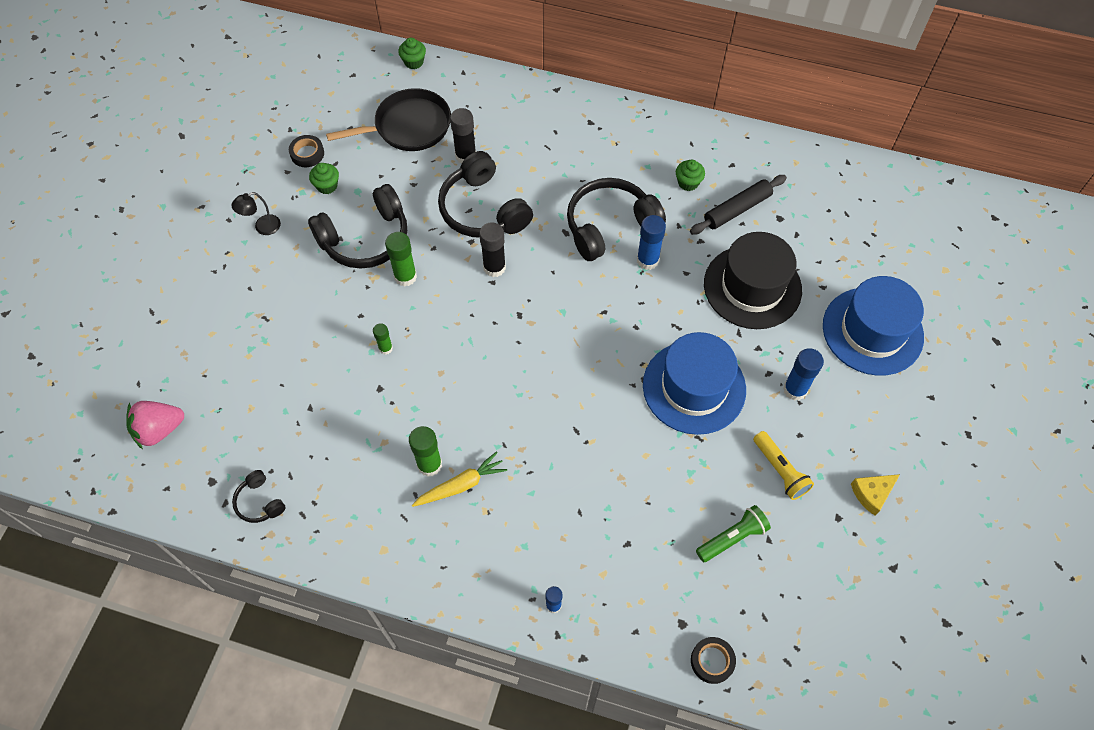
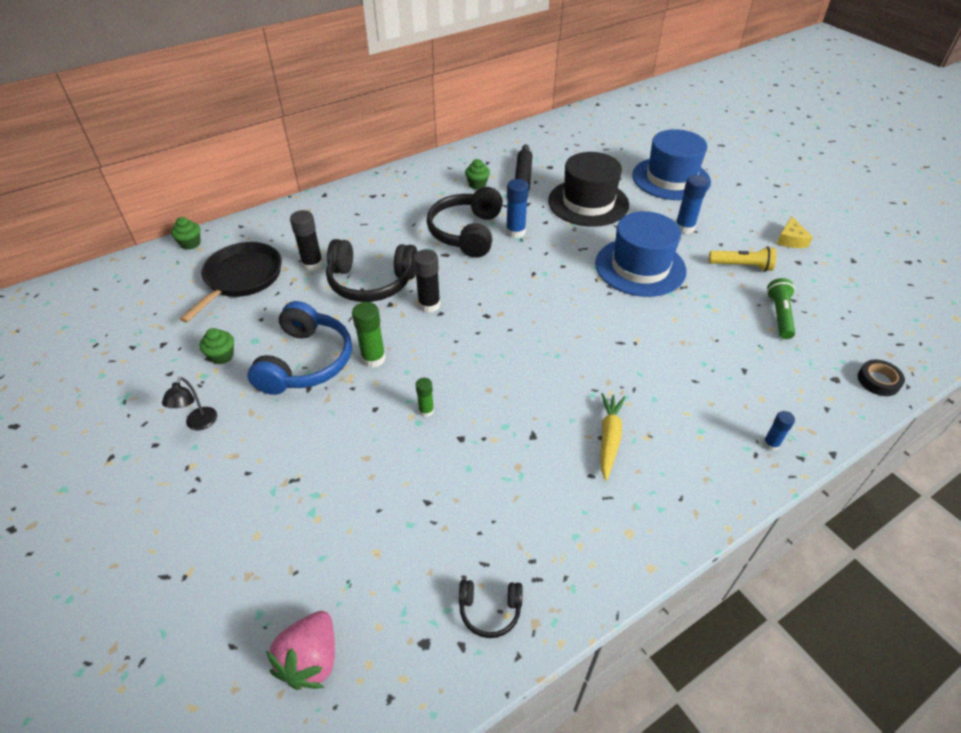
camera: 50 degrees left, 15 degrees down
black tape [289,135,324,167] -> none
black headphones [308,184,407,269] -> blue headphones [248,301,352,395]
green glue stick [409,426,442,477] -> none

